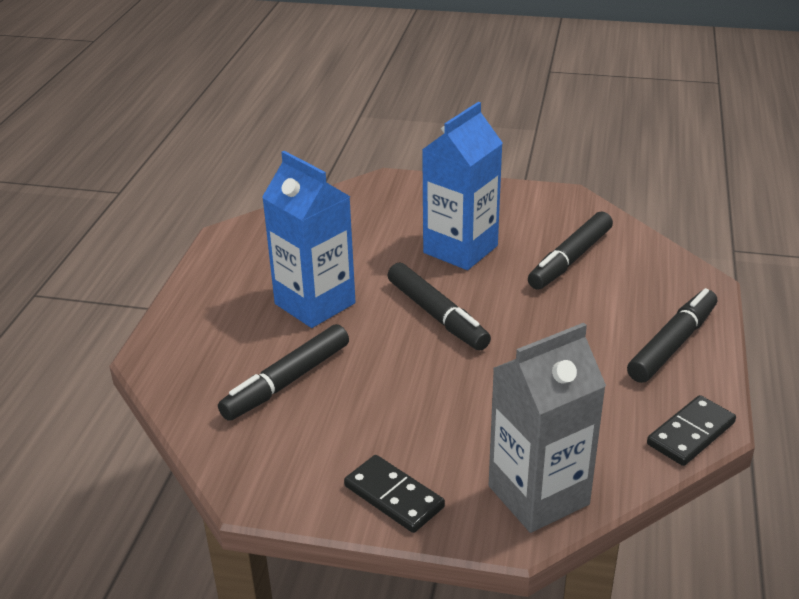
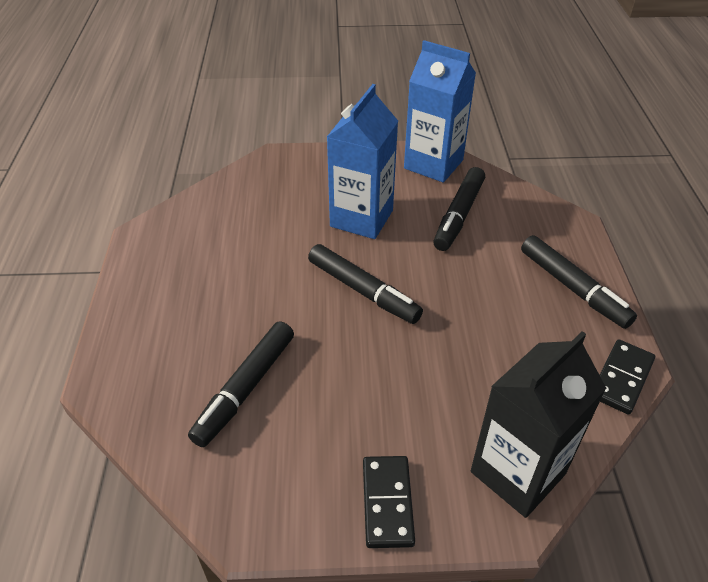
camera: 15 degrees left, 10 degrees up
blue carton [262,151,356,328] -> blue carton moved to [404,40,476,183]
black domino [344,455,445,533] -> black domino turned 60 degrees clockwise [363,456,415,548]
grey carton [489,323,606,533] -> black carton [471,331,606,518]
black marker [627,288,717,383] -> black marker turned 120 degrees clockwise [521,235,637,329]

